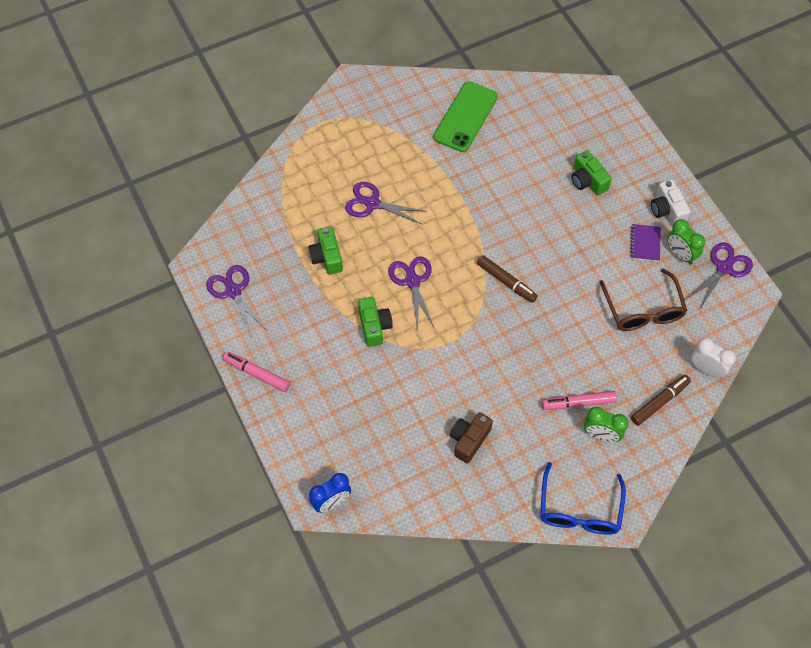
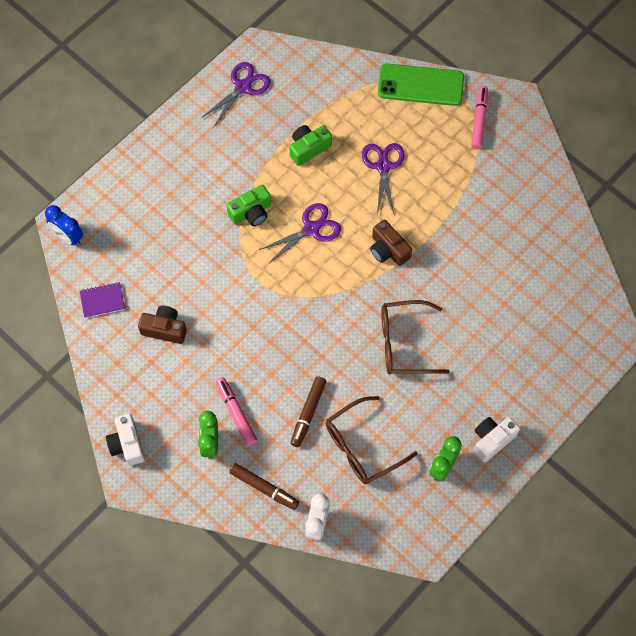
camera: 70 degrees right, 5 degrees up
pink marker [223,352,290,392] -> pink marker moved to [471,86,488,149]
green phone [433,81,498,152] -> green phone moved to [378,63,464,106]
brown marker [477,255,538,303] -> brown marker moved to [290,376,326,447]
blue glasses [540,462,626,535] -> white camera [106,414,145,466]
green camera [571,150,612,195] -> none
purple notebook [630,224,661,262] -> purple notebook moved to [80,282,125,318]
purple scissors [686,242,753,309] -> none
none -> brown camera [370,220,412,266]
none -> brown glasses [381,300,449,375]

